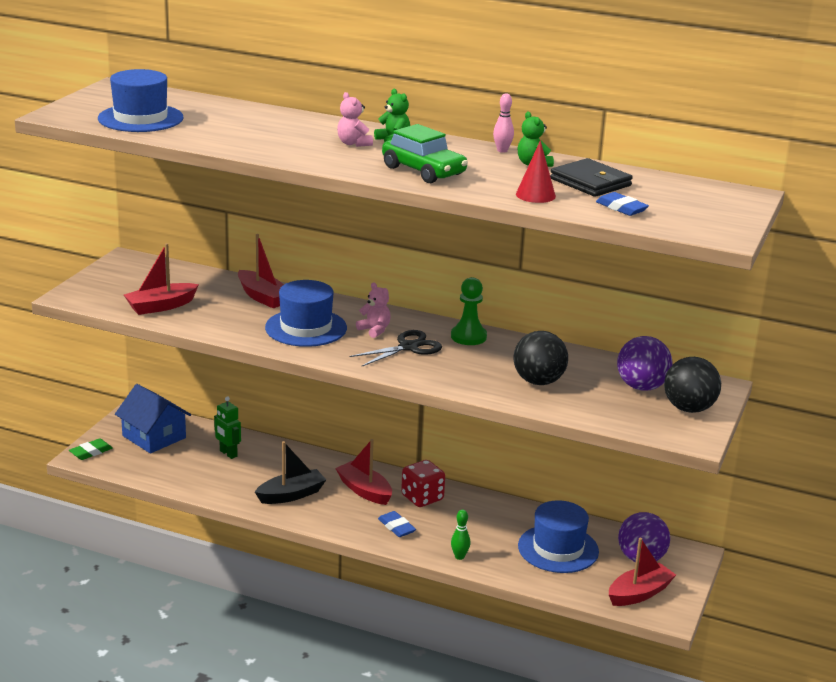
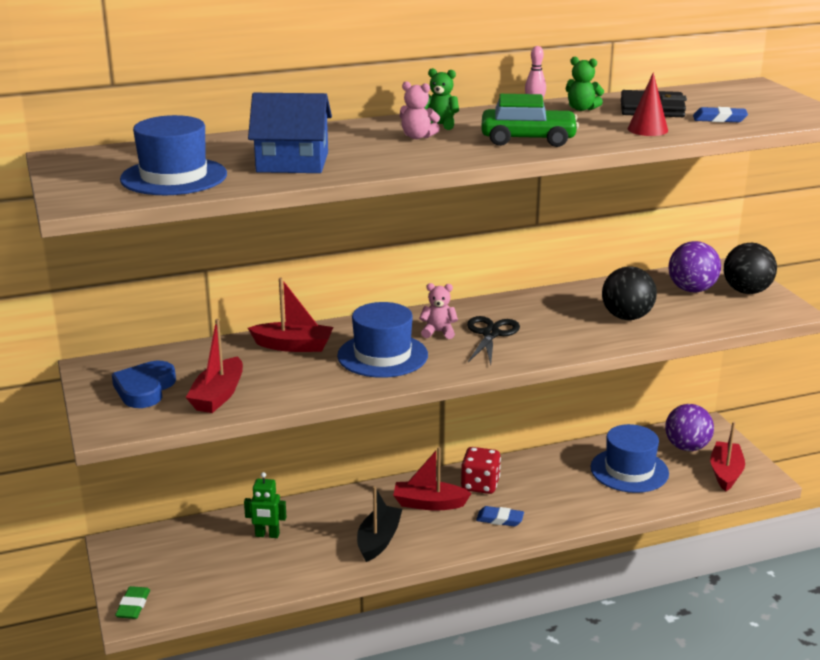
camera: 40 degrees left, 0 degrees up
blue house [115,384,191,454] -> blue house moved to [248,93,332,173]
green pawn [451,277,487,345] -> none
green bowling pin [451,510,470,560] -> none
none -> blue heart [112,361,176,408]

